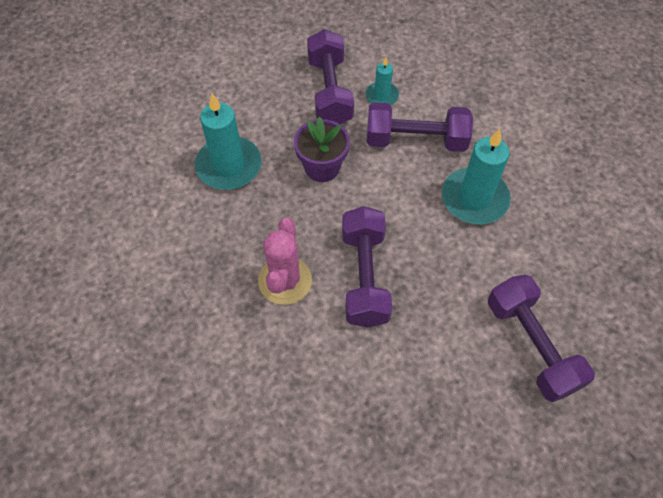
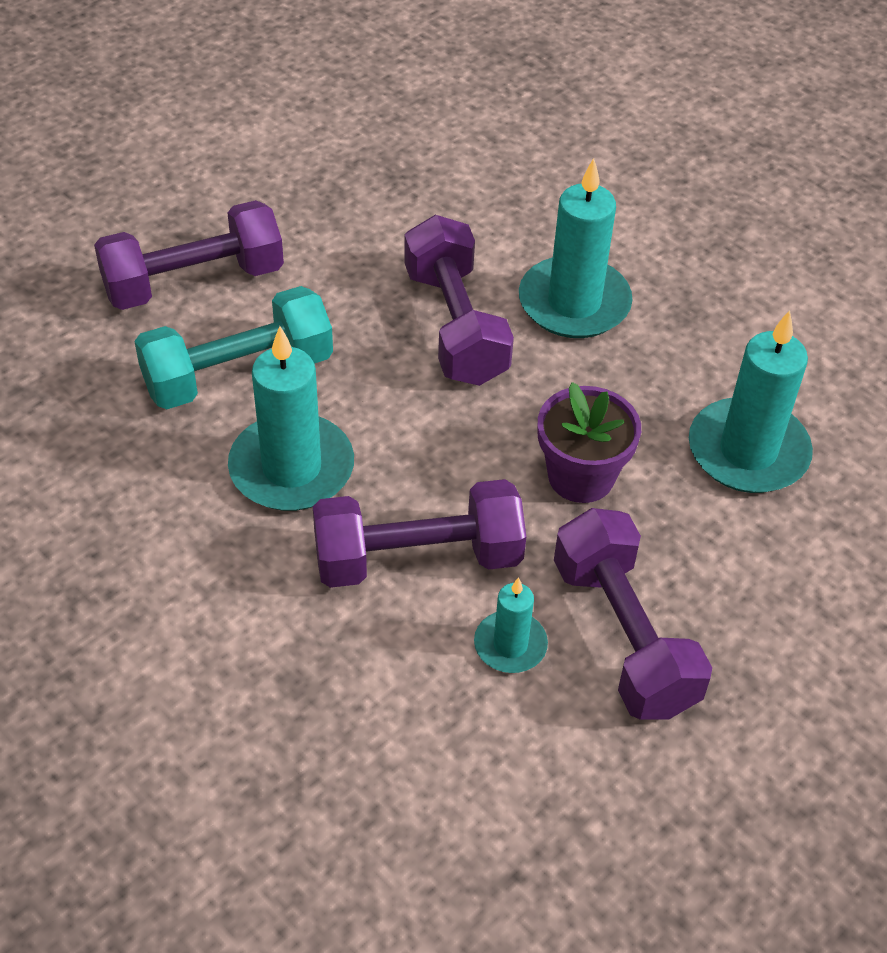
camera: 165 degrees right, 10 degrees down
pink cactus [258,218,312,305] -> turquoise candle [519,158,633,338]
purple dumbbell [488,275,595,402] -> purple dumbbell turned 75 degrees counterclockwise [94,200,284,310]
none -> turquoise dumbbell [134,286,333,409]

